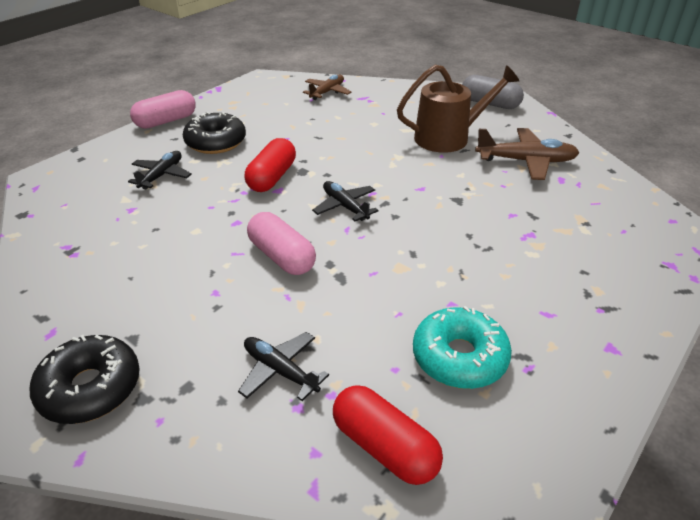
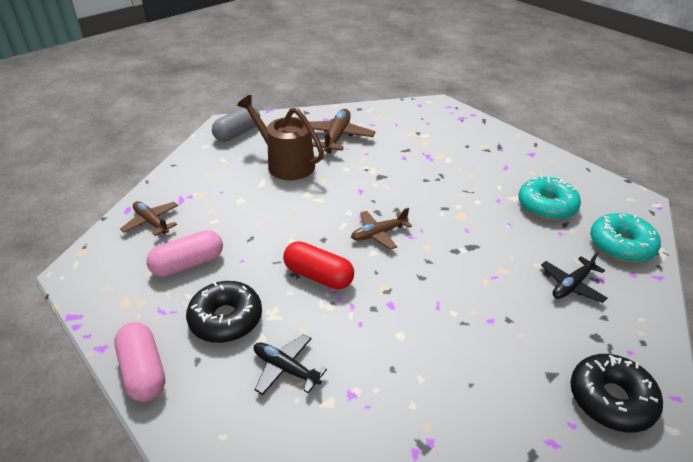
camera: 80 degrees left, 0 degrees up
pink capsule [247,212,316,275] -> pink capsule moved to [146,230,223,277]
black plane [312,181,379,221] -> brown plane [351,208,412,250]
red capsule [333,385,443,485] -> turquoise donut [590,213,661,263]
brown watering can [397,65,519,153] -> brown watering can turned 45 degrees counterclockwise [237,95,324,180]

